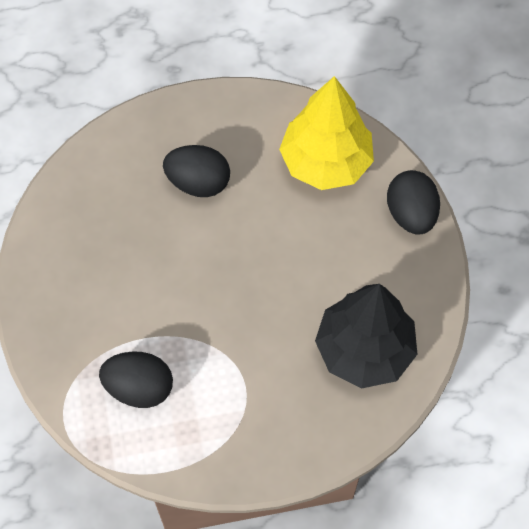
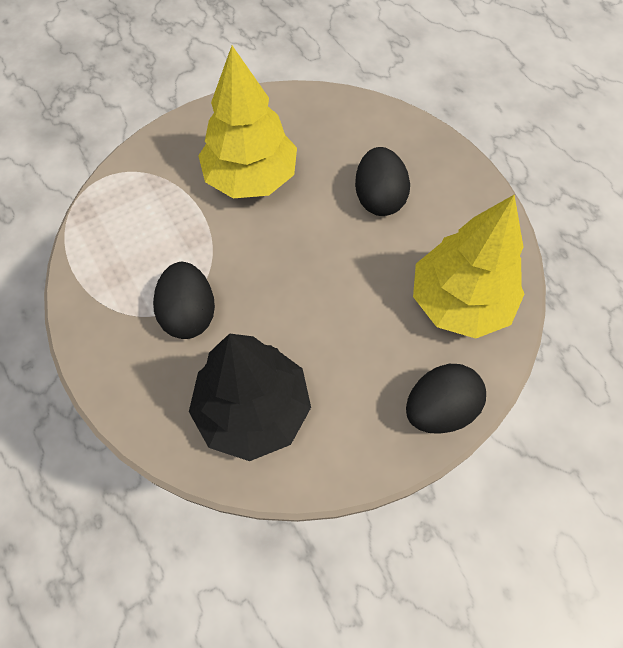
camera: 70 degrees right, 0 degrees up
black egg [99,351,173,408] -> black egg moved to [153,262,215,339]
none -> yellow tree [198,46,297,198]

